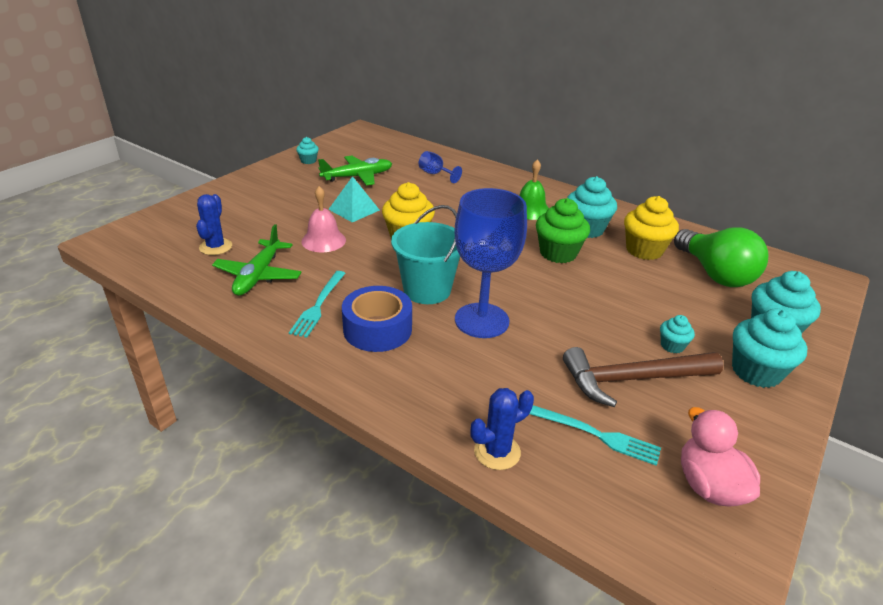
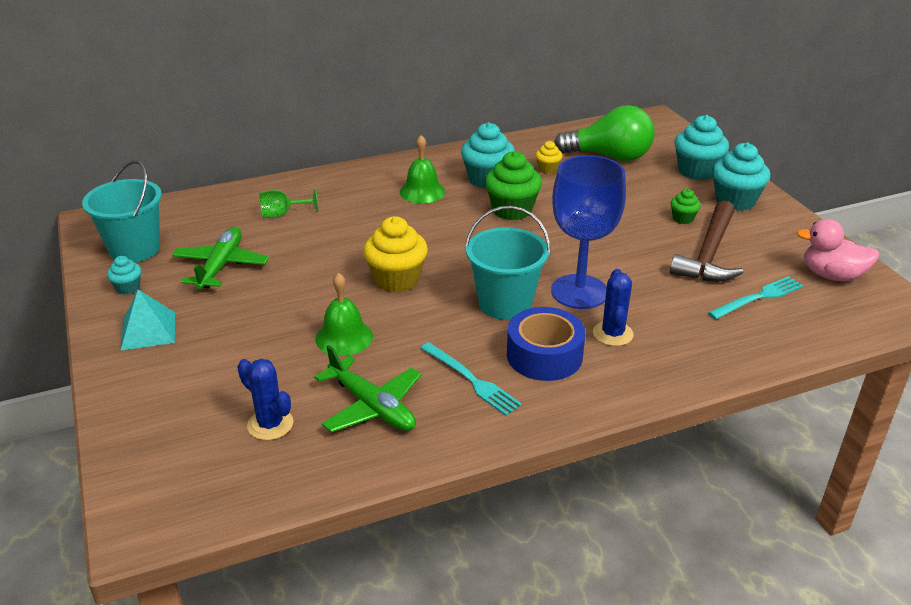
camera: 55 degrees left, 0 degrees up
pink bell [301,186,346,252] -> green bell [315,273,373,356]
turquoise pyramid [328,176,380,222] -> turquoise pyramid moved to [120,290,175,351]
blue goblet [418,151,462,183] -> green goblet [260,189,318,218]
blue cactus [470,388,534,470] -> blue cactus moved to [593,269,634,346]
yellow cupcake [624,196,679,260] -> yellow cupcake [535,141,563,174], size x0.51
turquoise cupcake [660,315,695,353] -> green cupcake [671,189,701,224]
none -> turquoise bucket [82,160,162,263]

